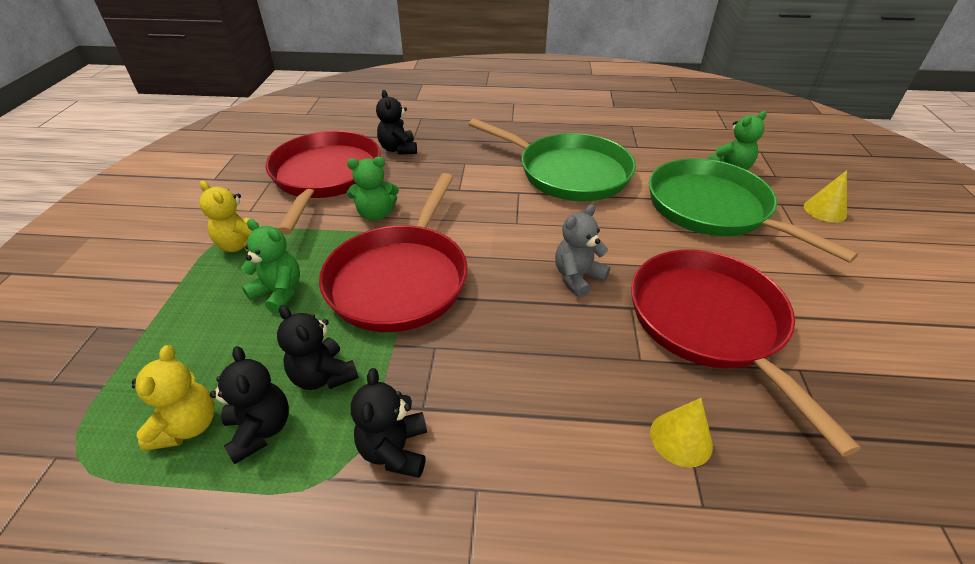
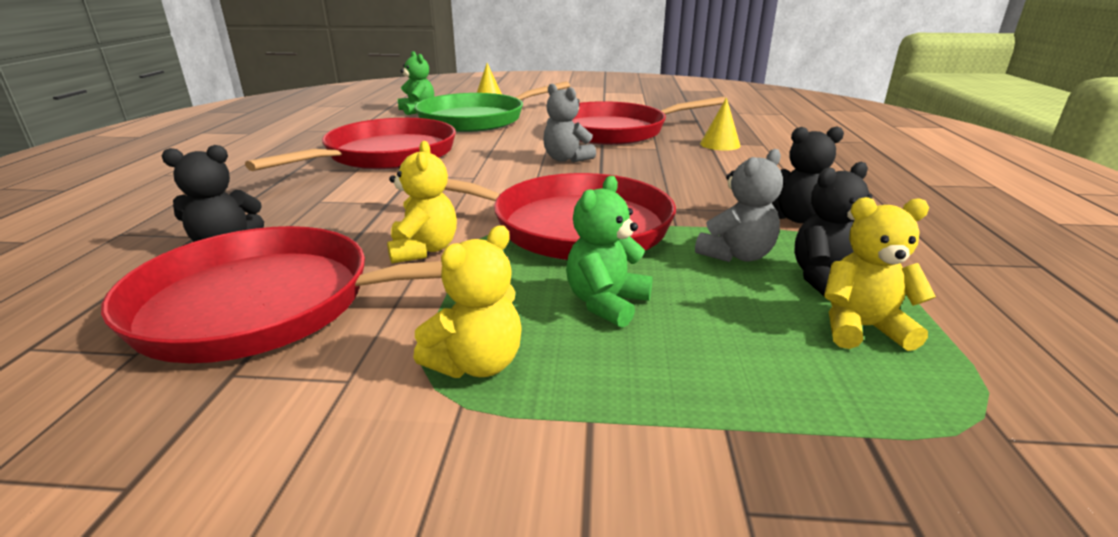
camera: 90 degrees left, 15 degrees down
black teddy bear [277,305,359,390] -> grey teddy bear [695,149,783,262]
green teddy bear [347,157,399,221] -> yellow teddy bear [387,141,457,264]
green pan [469,118,636,201] -> red pan [245,118,456,171]

